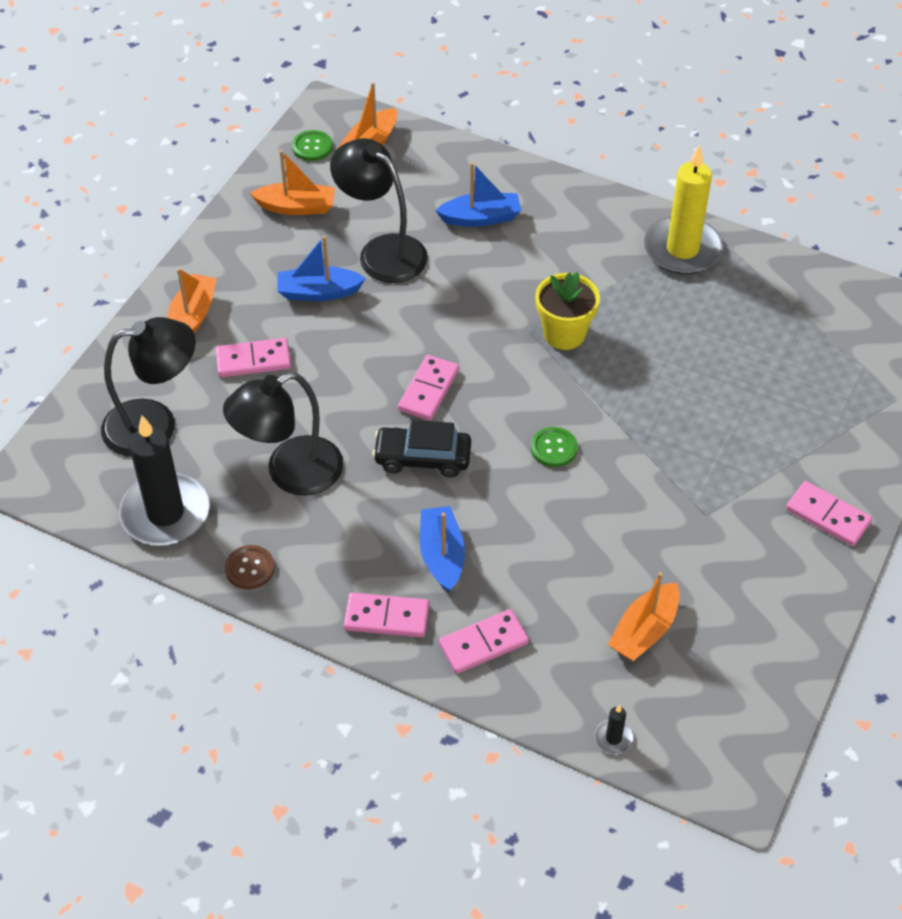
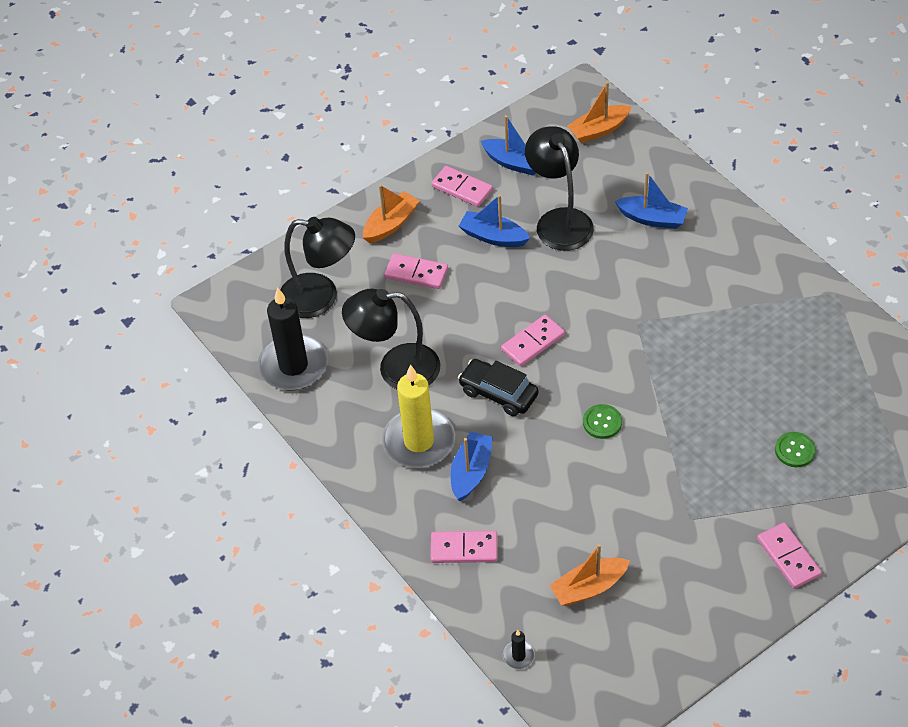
camera: 30 degrees right, 0 degrees up
brown button [225,545,275,589] -> none
orange boat [250,150,335,215] -> blue boat [481,115,536,176]
green button [292,130,332,161] -> green button moved to [775,432,816,467]
pink domino [344,593,429,637] -> pink domino moved to [431,166,493,207]
yellow flower pot [535,272,600,350] -> none
yellow candle [644,144,724,274] -> yellow candle moved to [382,364,455,468]

